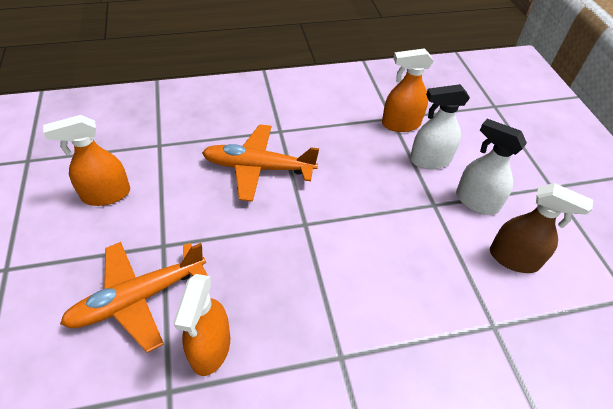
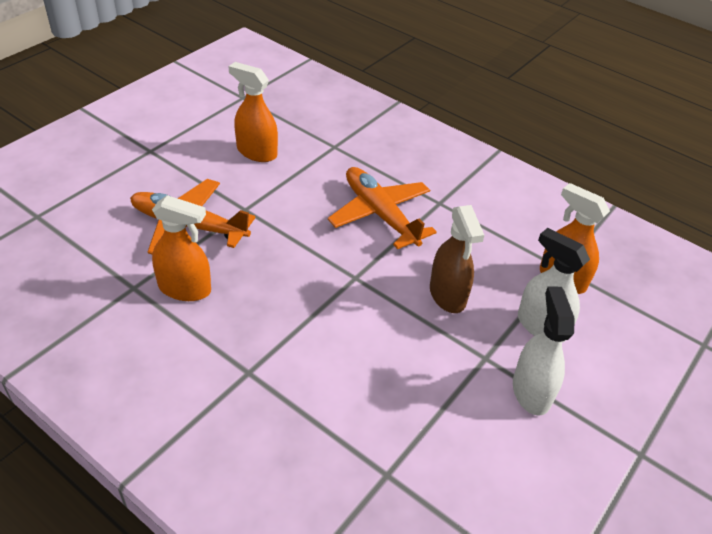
camera: 50 degrees right, 5 degrees down
orange spray bottle [173,274,230,376] -> orange spray bottle turned 135 degrees counterclockwise [152,195,211,301]
brown spray bottle [490,183,593,273] -> brown spray bottle moved to [430,205,484,313]

